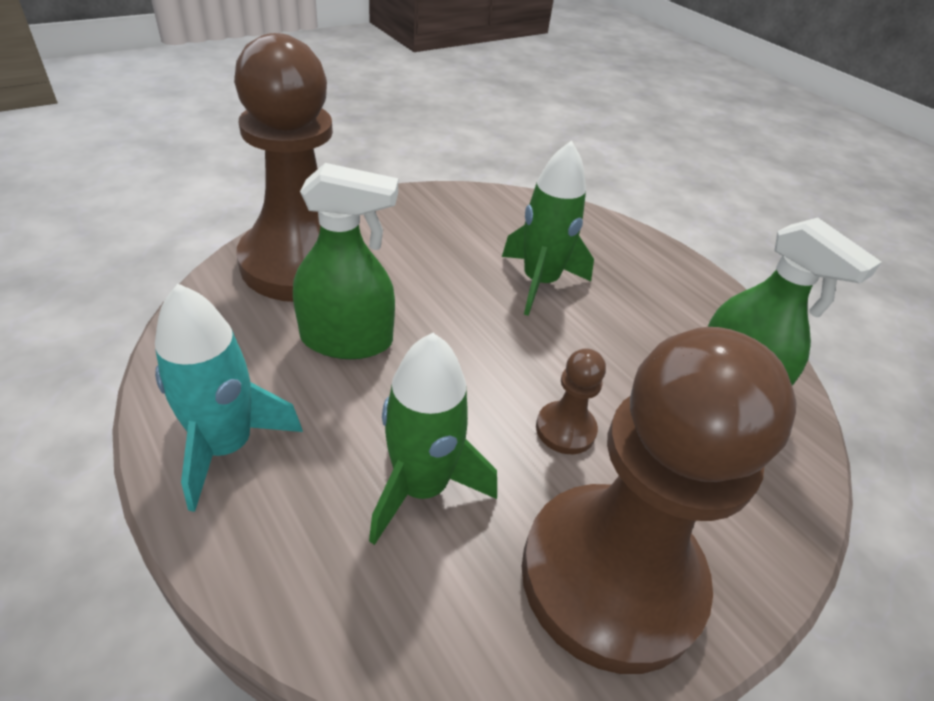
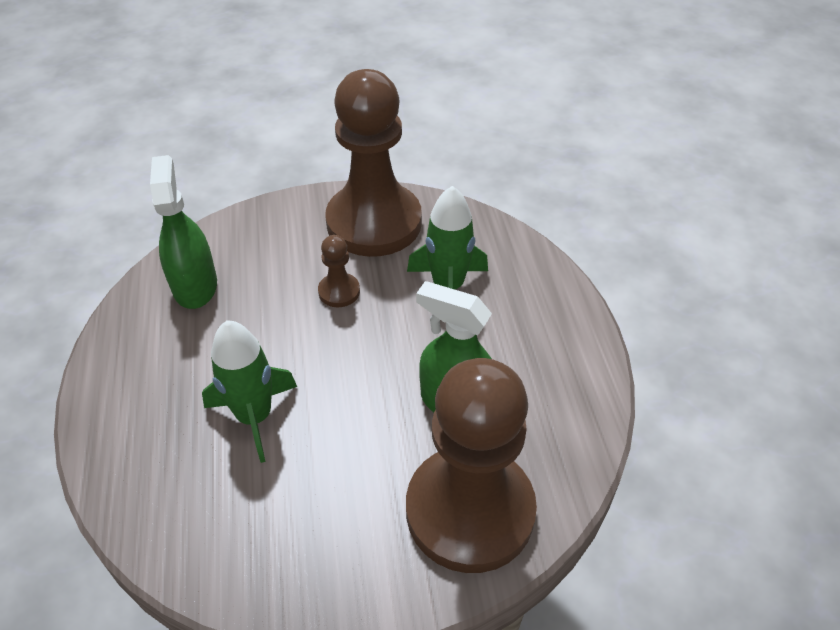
camera: 150 degrees left, 5 degrees up
turquoise rocket [155,284,303,512] -> none

